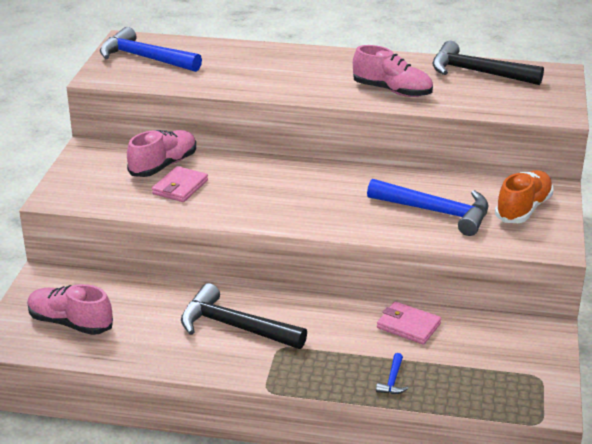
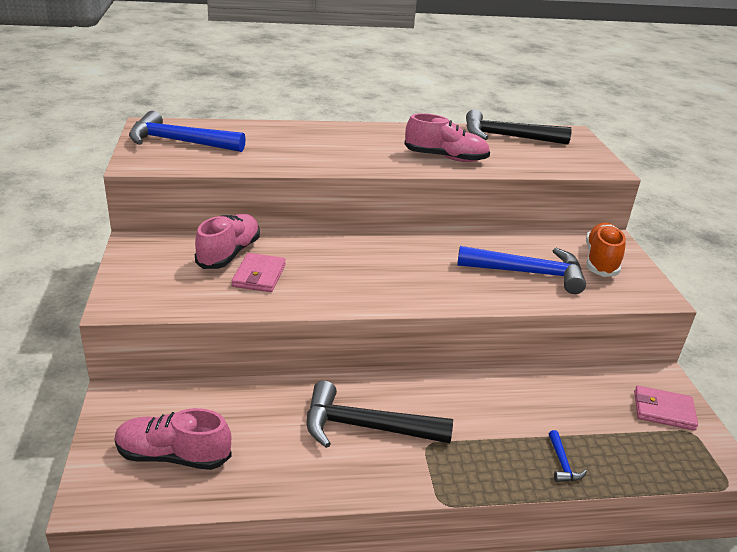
camera: 20 degrees left, 0 degrees up
pink wallet [377,301,441,345] -> pink wallet moved to [634,385,698,431]

